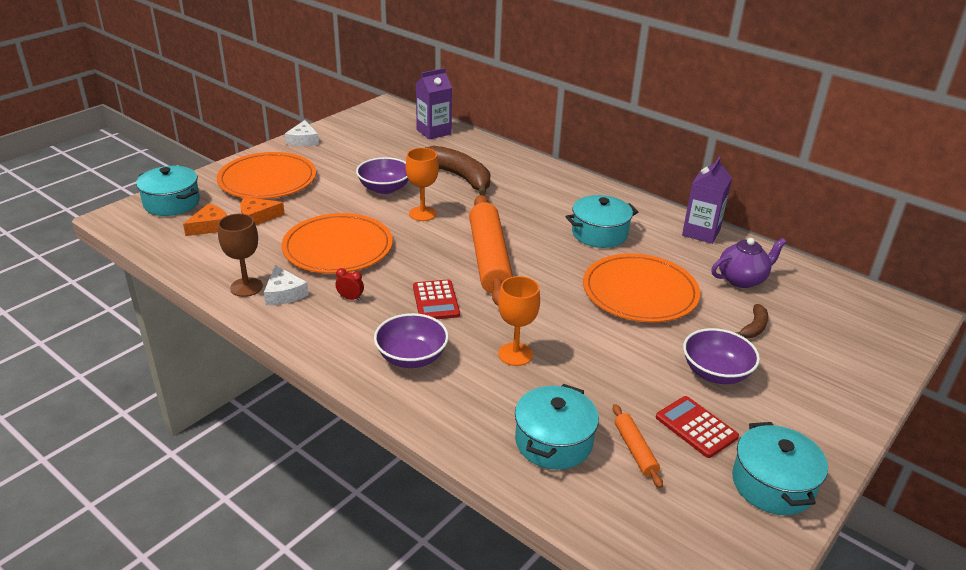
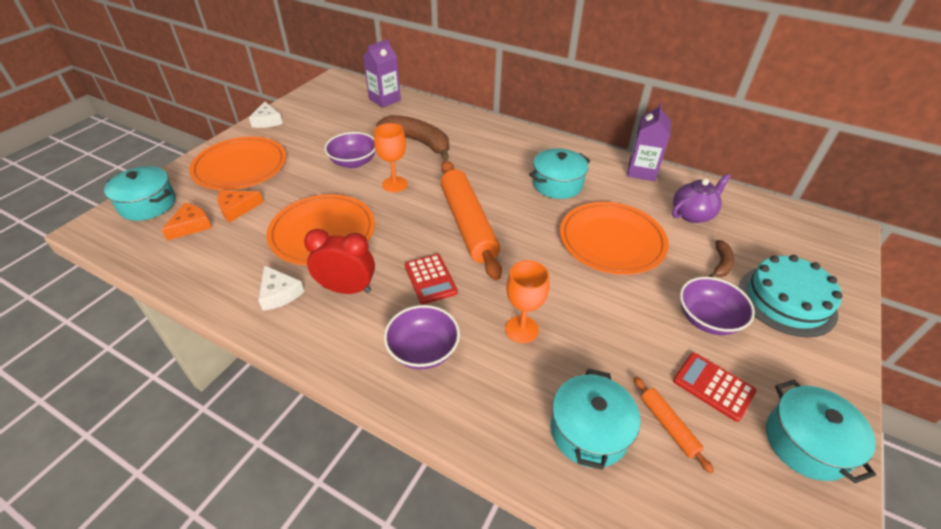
camera: 10 degrees left, 10 degrees up
brown goblet [218,214,263,297] -> none
red clock [335,268,364,301] -> red clock [304,229,375,294], size x2.25
none -> turquoise cake [739,255,842,337]

